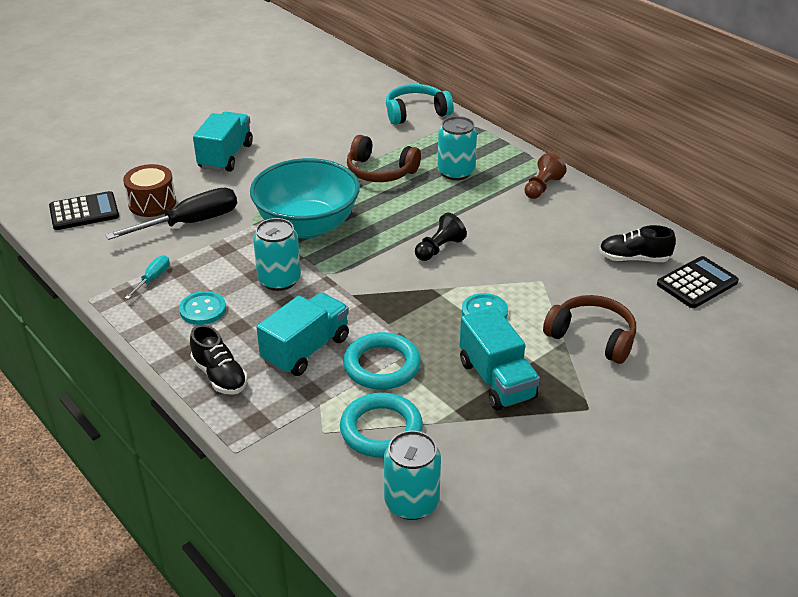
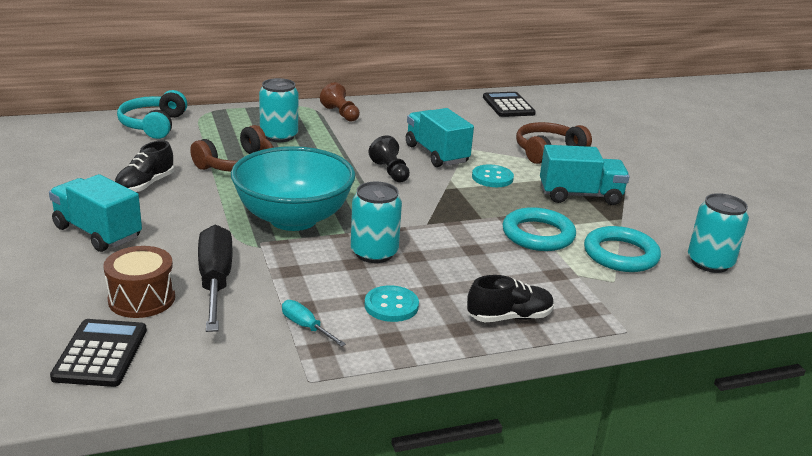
camera: 70 degrees left, 10 degrees down
turquoise truck [257,292,349,376] -> turquoise truck moved to [406,108,474,167]
black shoe [599,225,676,262] -> black shoe moved to [115,141,174,192]

